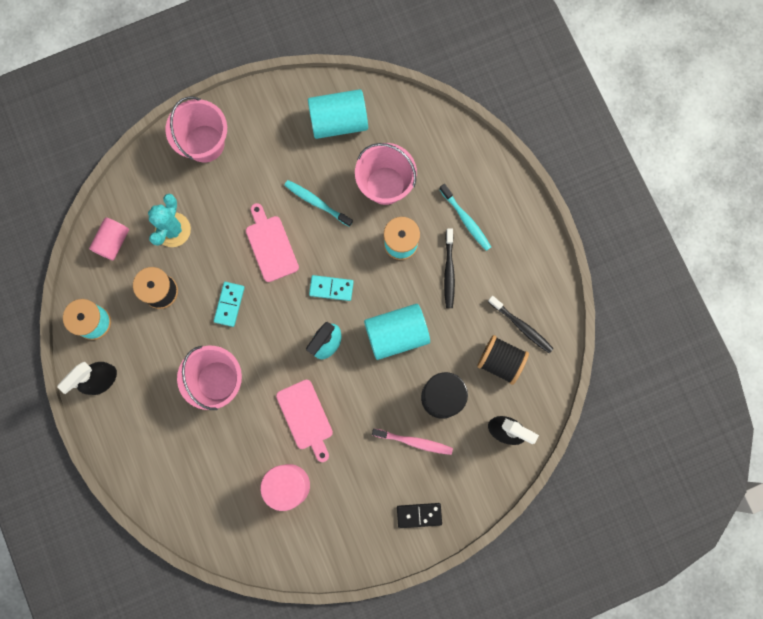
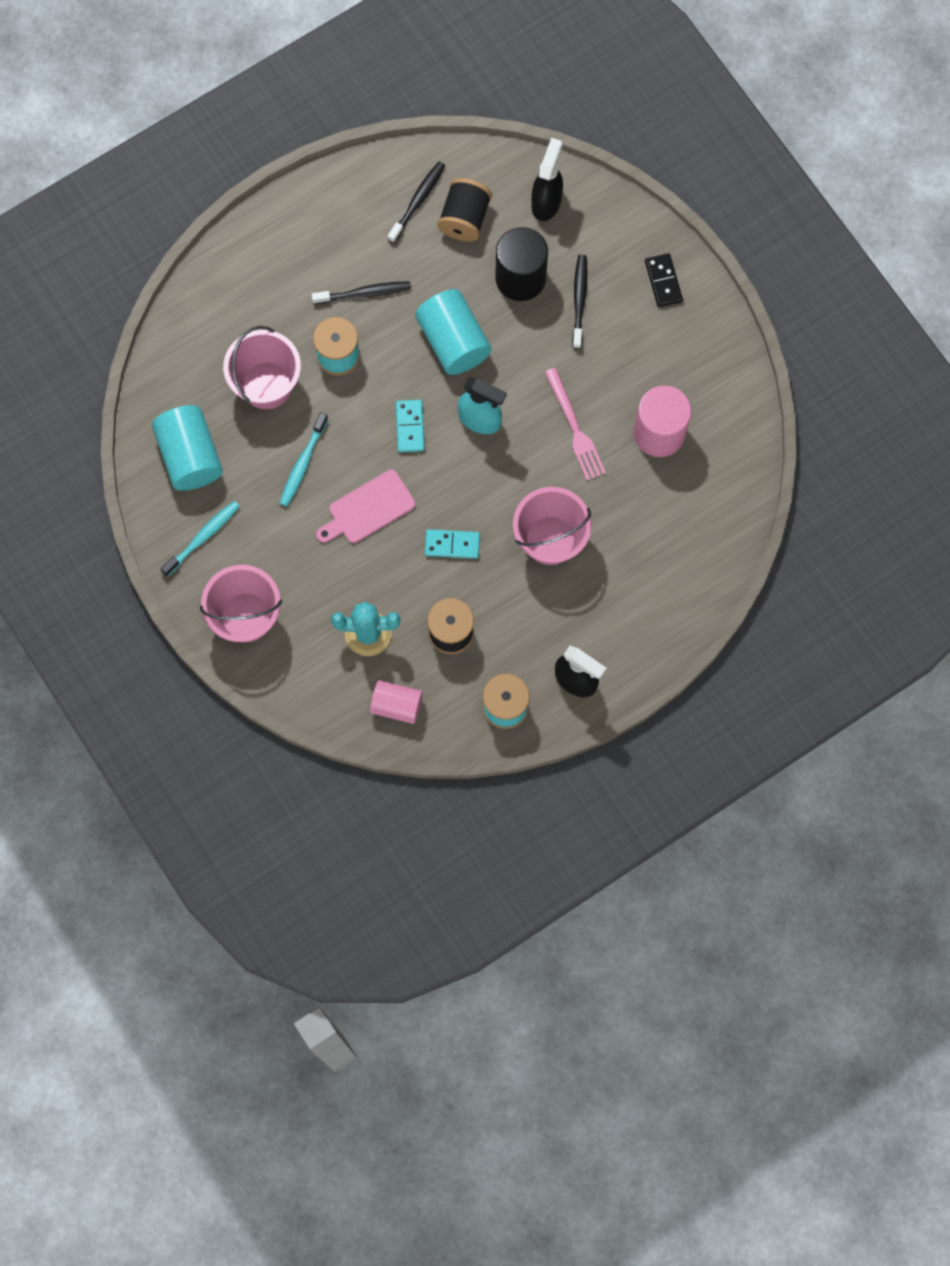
camera: 100 degrees left, 5 degrees down
pink cutting board [276,380,333,462] -> pink fork [545,368,606,480]
pink toothbrush [372,429,453,455] -> black toothbrush [572,255,587,349]
turquoise toothbrush [439,184,491,251] -> turquoise toothbrush moved to [161,501,240,577]

